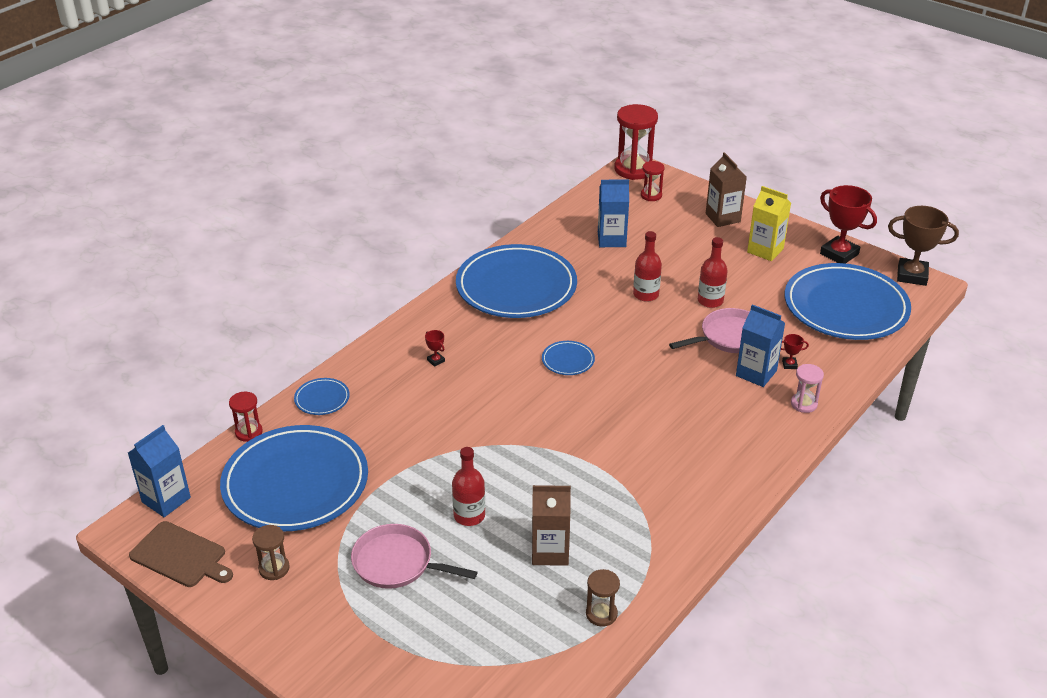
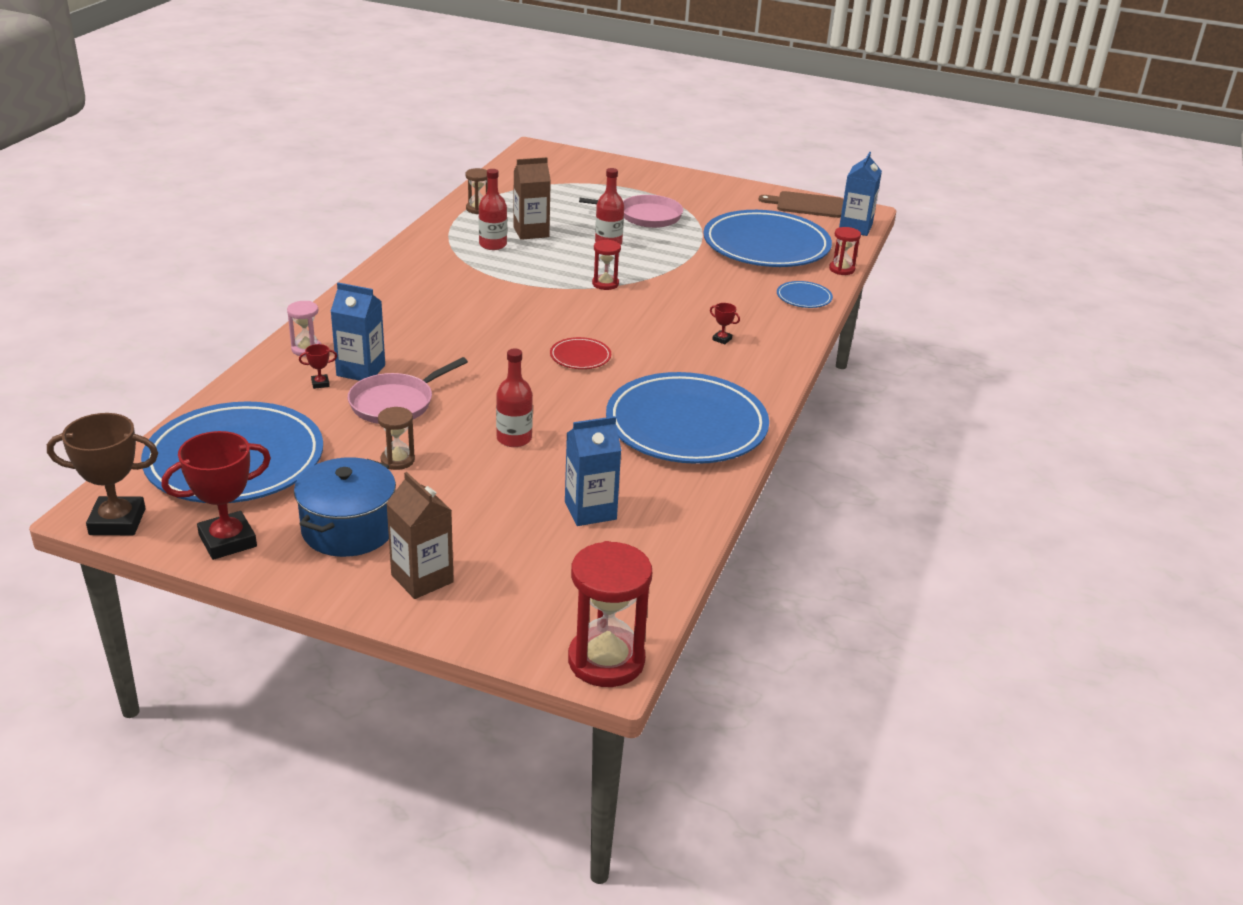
camera: 160 degrees right, 5 degrees down
brown hourglass [252,525,290,580] -> brown hourglass moved to [378,407,415,470]
blue plate [542,341,595,375] -> red plate [550,337,611,369]
red hourglass [641,161,665,201] -> red hourglass moved to [592,239,621,290]
red bottle [698,237,728,308] -> red bottle moved to [479,169,507,250]
yellow carton [747,186,791,261] -> blue pot [294,457,396,557]
red trophy [820,185,877,264] -> red trophy turned 60 degrees counterclockwise [161,431,271,560]

